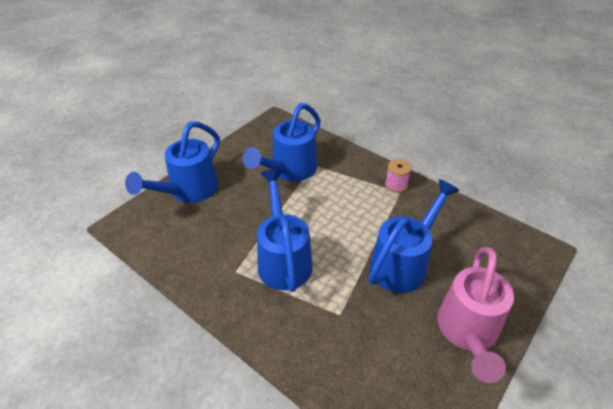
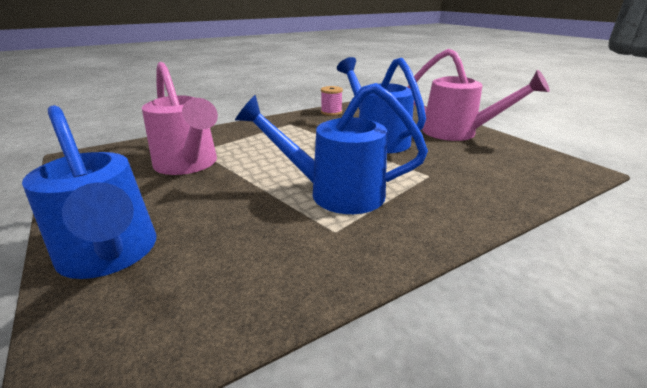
camera: 70 degrees left, 15 degrees down
blue watering can [243,103,321,181] -> pink watering can [142,62,218,175]
pink spool [385,159,411,193] -> pink spool moved to [321,86,343,116]

